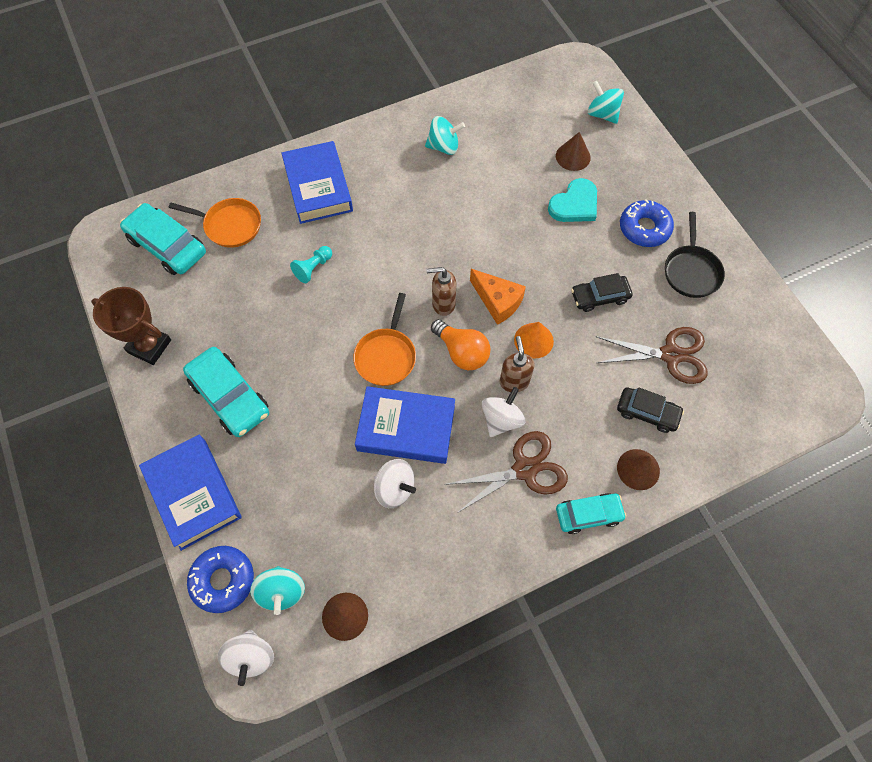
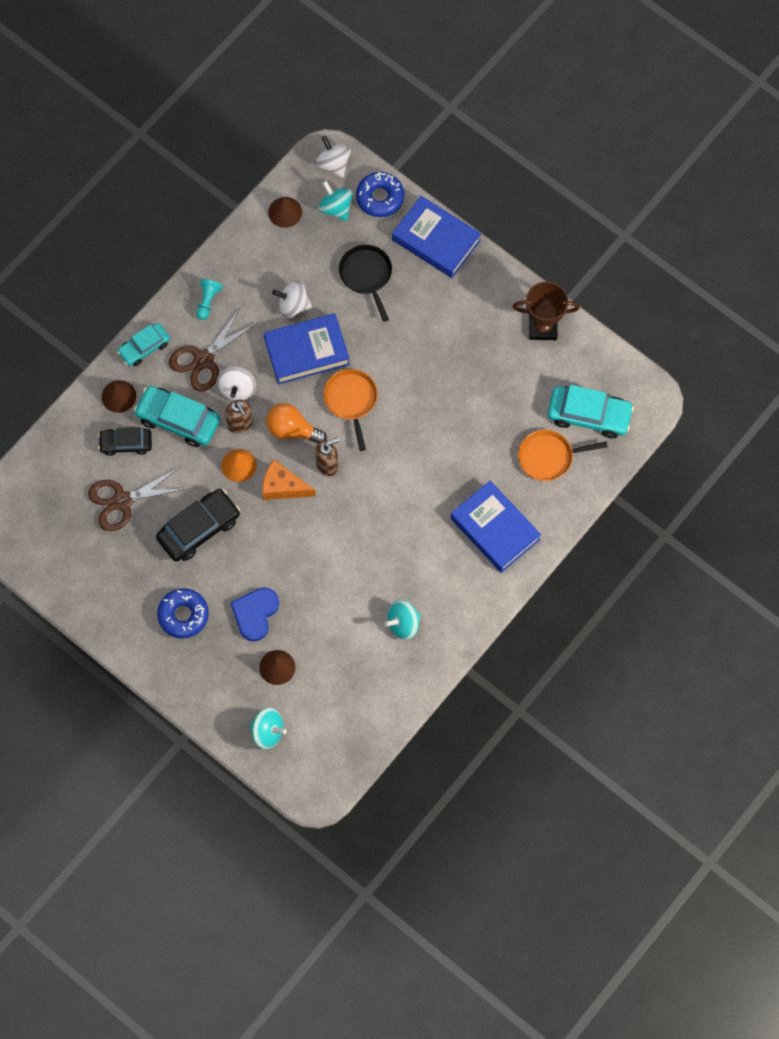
camera: 155 degrees right, 5 degrees up
turquoise car [183,347,269,437] -> turquoise car moved to [134,386,220,447]
turquoise pawn [290,246,332,283] -> turquoise pawn moved to [196,279,223,320]
turquoise heart [548,178,597,222] -> blue heart [230,587,279,642]
black car [571,273,633,312] -> black car [156,489,240,562], size x1.57
black pan [665,212,725,298] -> black pan moved to [339,244,392,322]

